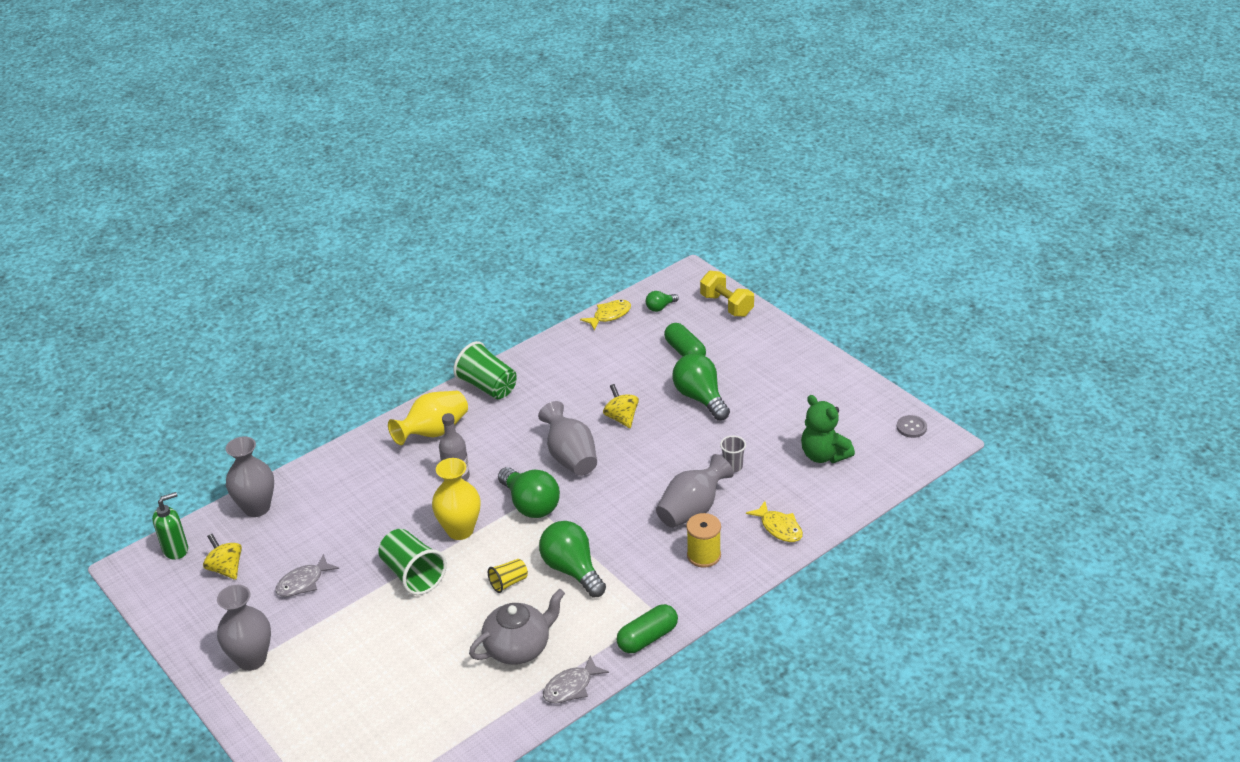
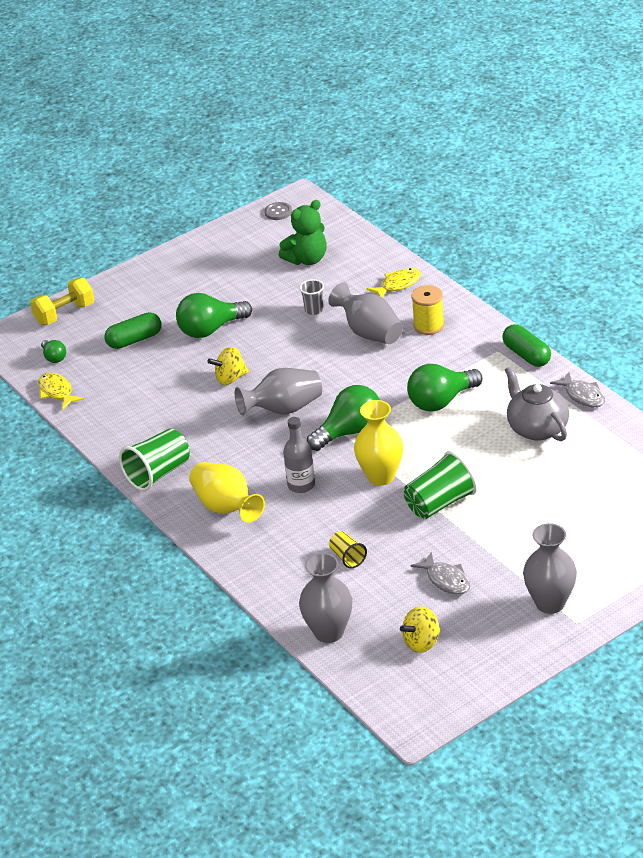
camera: 85 degrees left, 0 degrees up
green soap dispenser [152,492,188,560] -> none
yellow cup [488,559,528,593] -> yellow cup moved to [329,531,367,568]

